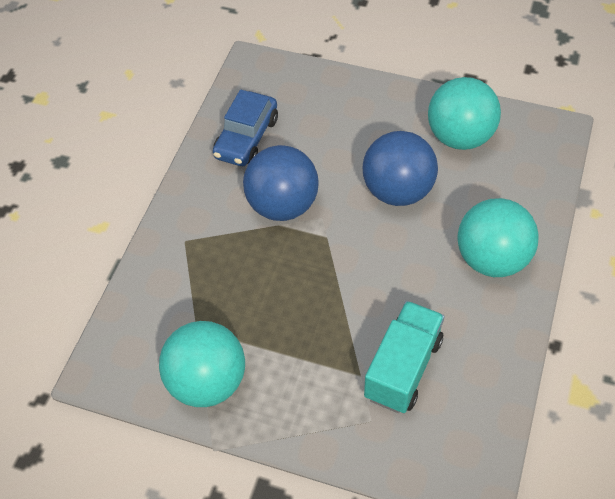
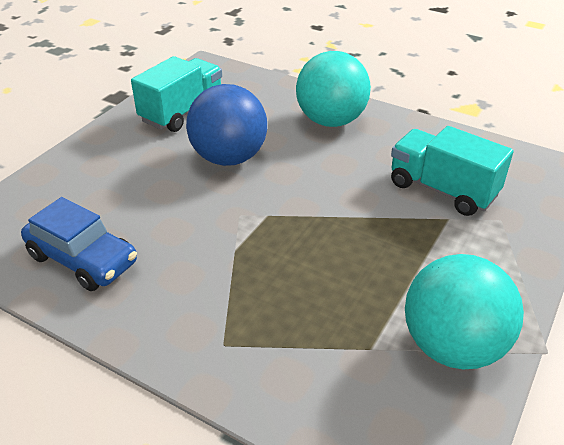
camera: 80 degrees left, 15 degrees down
blue ball [243,145,319,221] -> none
turquoise ball [428,77,501,150] -> turquoise truck [131,56,222,132]

